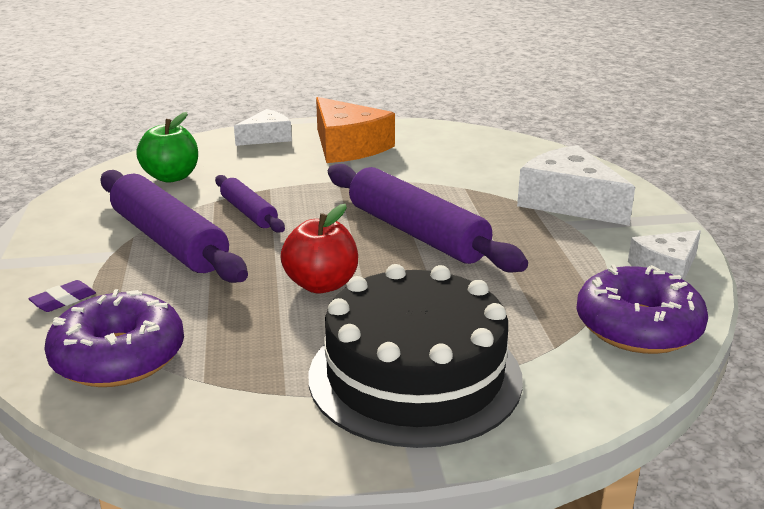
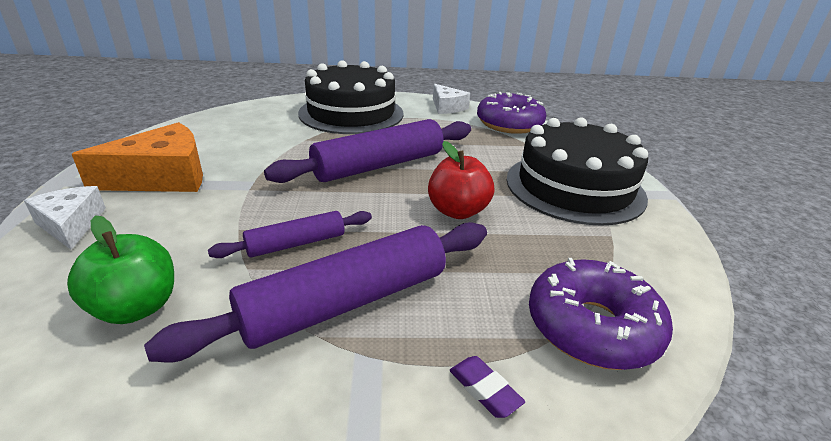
camera: 85 degrees left, 5 degrees up
white cheese [517,145,635,226] -> black cake [298,61,403,134]

